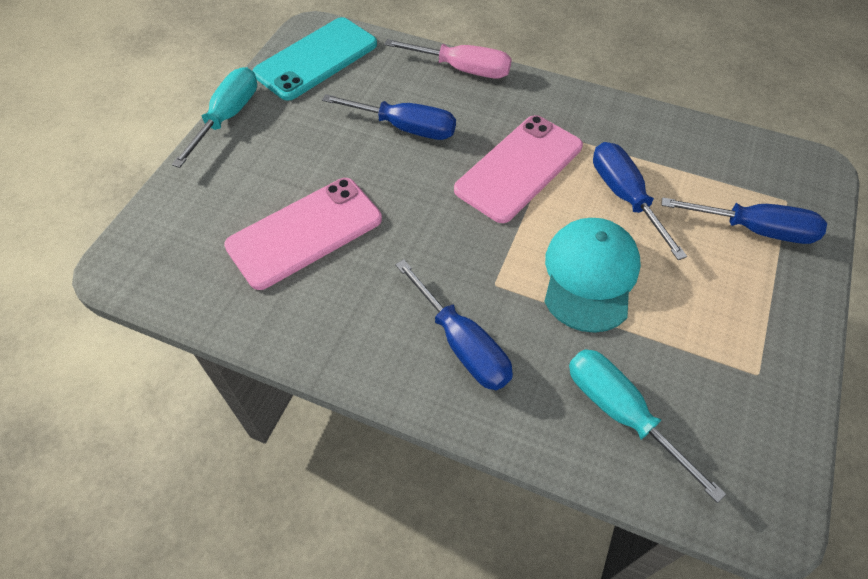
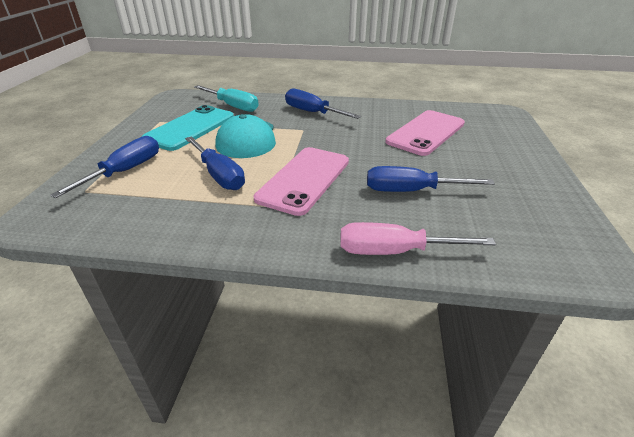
camera: 165 degrees right, 20 degrees down
turquoise screwdriver [171,67,257,168] -> none
turquoise phone [252,17,377,101] -> turquoise phone moved to [142,105,234,151]
blue screwdriver [661,197,827,244] -> blue screwdriver turned 120 degrees clockwise [50,136,159,198]

